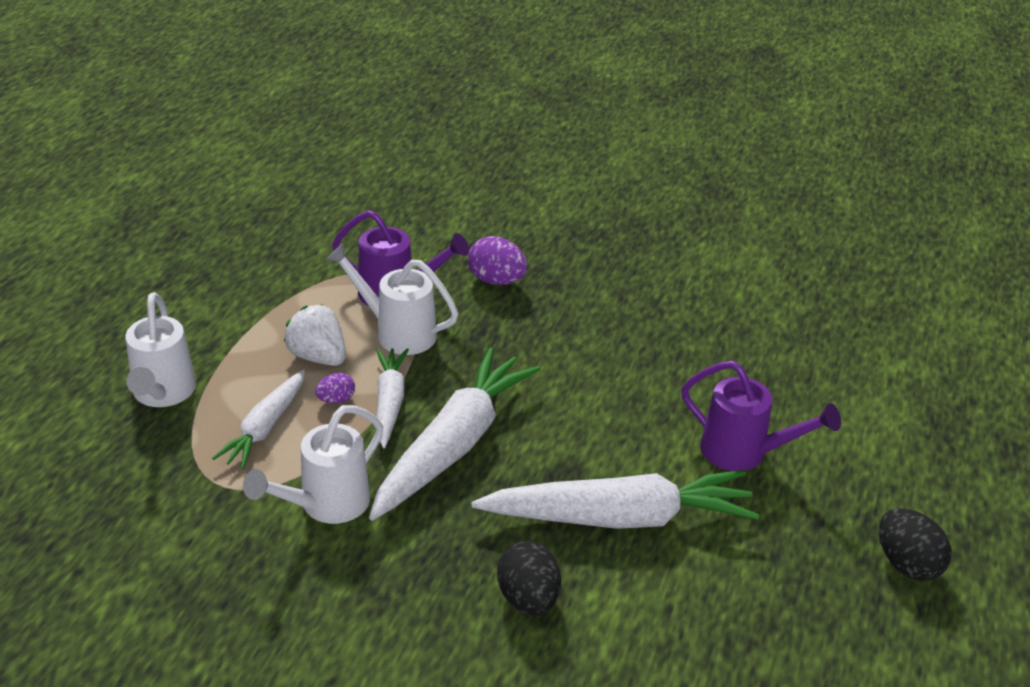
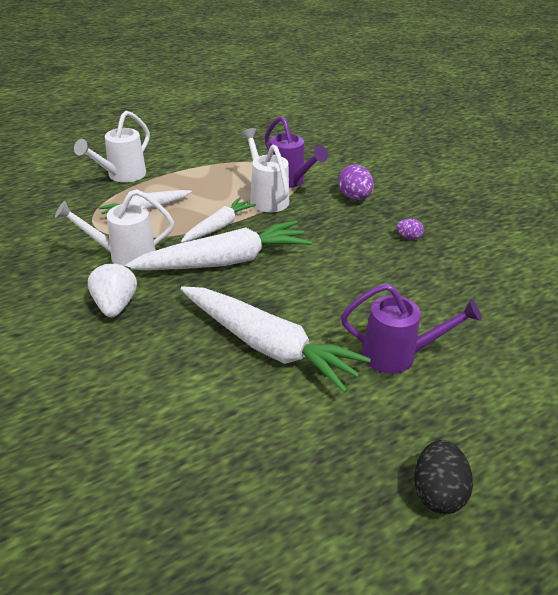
camera: 40 degrees right, 0 degrees up
white strawberry [284,304,346,366] -> white strawberry moved to [88,262,137,317]
purple egg [315,373,355,404] -> purple egg moved to [396,219,424,240]
black egg [497,541,561,616] -> none
purple watering can [681,361,841,471] -> purple watering can turned 60 degrees counterclockwise [341,283,482,374]

